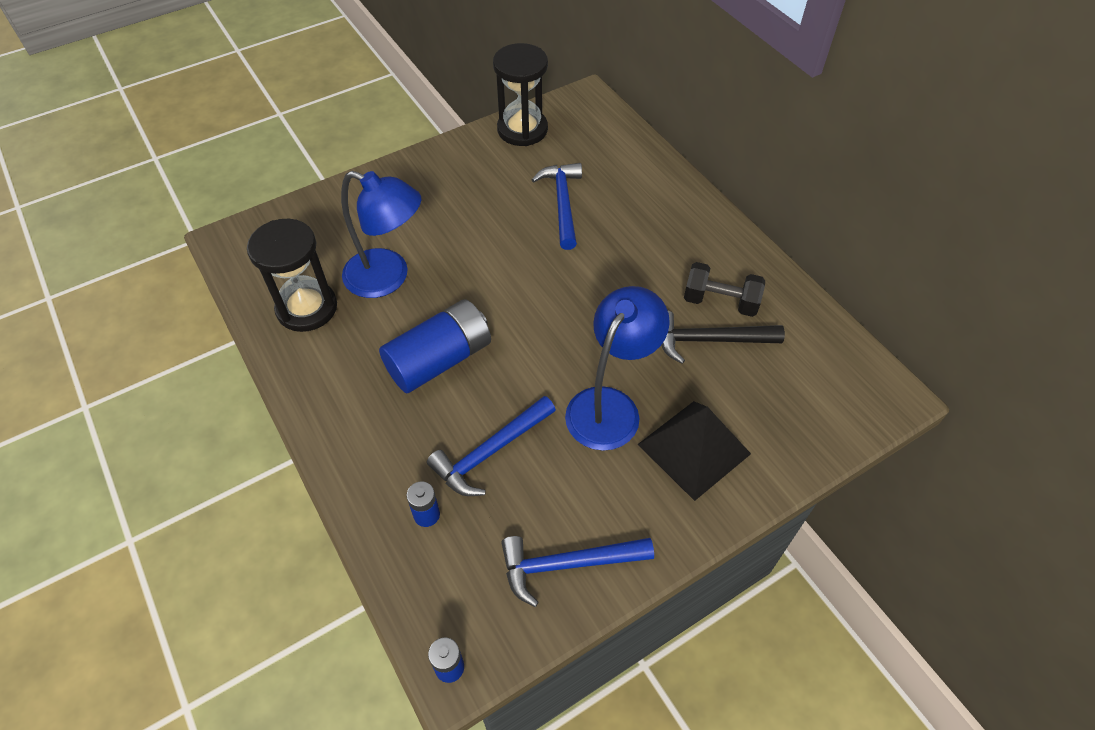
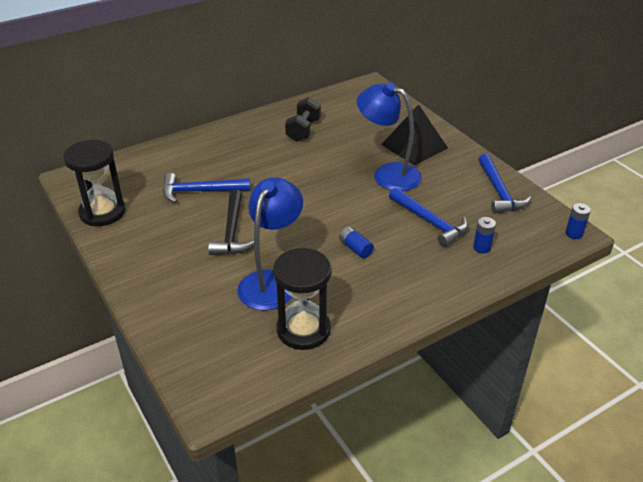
camera: 90 degrees left, 15 degrees down
blue battery [379,299,491,393] -> blue battery [339,227,374,258], size x0.45
black hammer [661,311,785,364] -> black hammer moved to [208,189,254,255]

